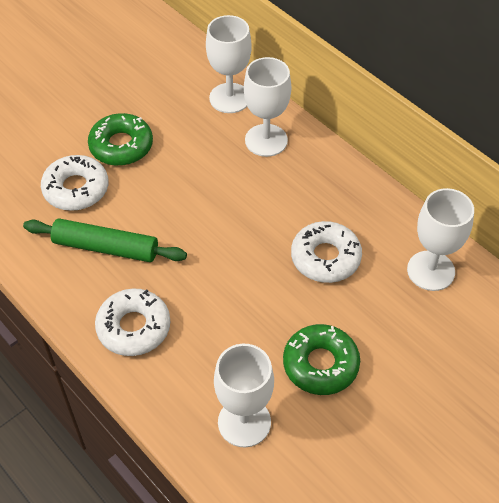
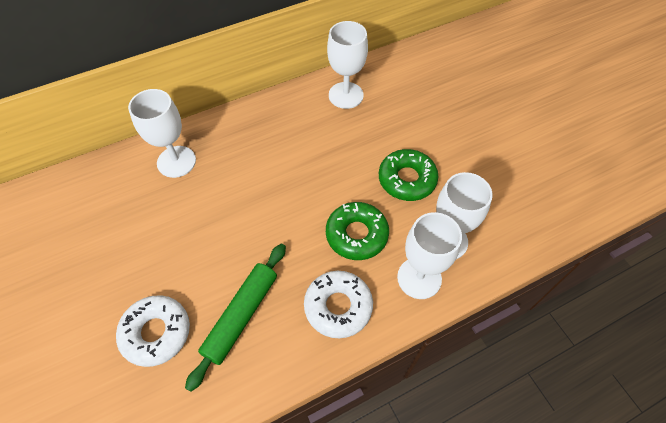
camera: 75 degrees left, 5 degrees up
green donut [88,113,153,166] -> green donut moved to [326,202,389,260]
white goblet [206,15,252,113] -> white goblet moved to [397,212,462,299]
white donut [291,221,362,283] -> none

